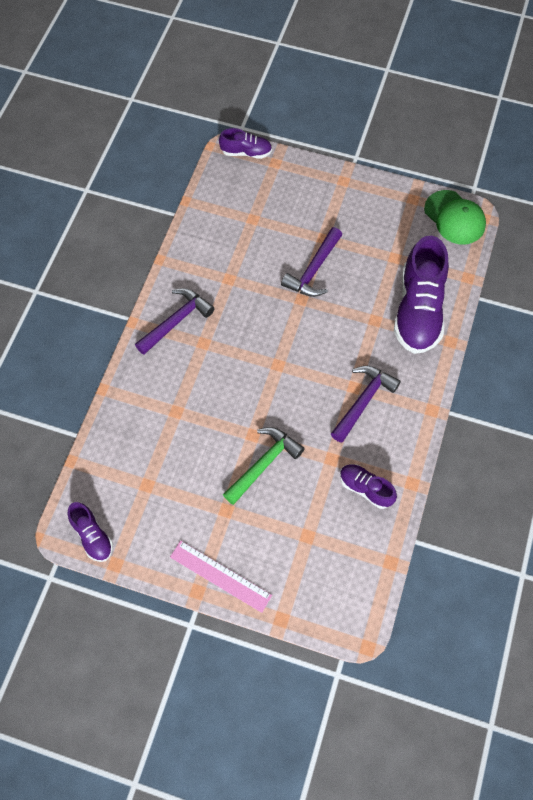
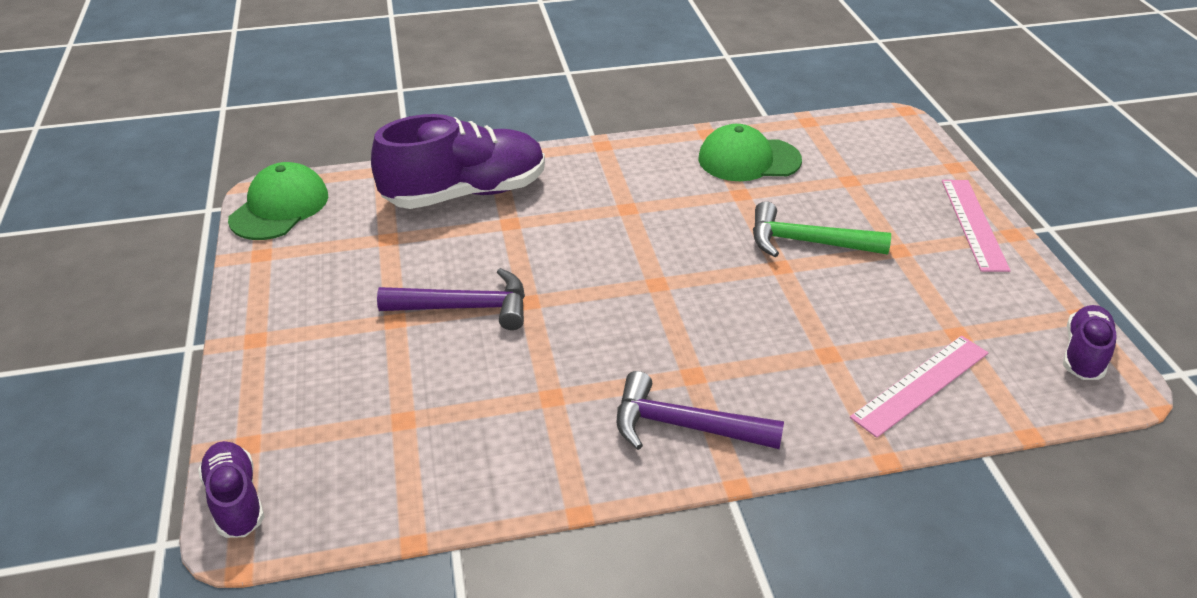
camera: 120 degrees left, 25 degrees down
purple hammer [331,366,401,443] -> none
purple shoe [340,464,397,509] -> green cap [698,124,802,181]
none -> pink ruler [850,336,988,438]

